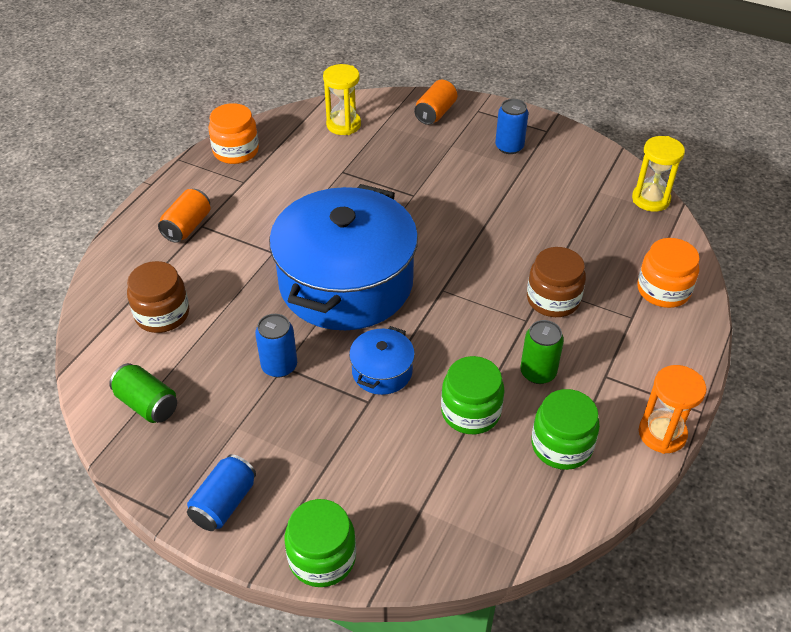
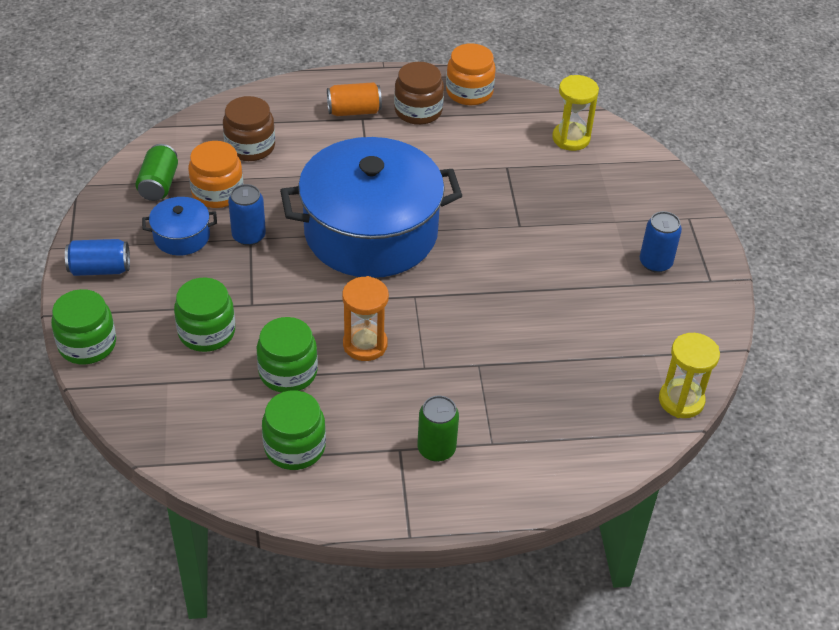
camera: 55 degrees right, 0 degrees up
blue pot [349,326,415,395] -> blue pot moved to [142,197,217,255]
orange can [414,80,457,125] -> none
green can [520,320,564,384] -> green can moved to [417,396,459,462]
brown jar [527,247,586,317] -> brown jar moved to [394,62,444,125]
orange jar [637,238,700,308] -> orange jar moved to [188,141,243,208]
orange hourglass [639,365,707,454] -> orange hourglass moved to [342,276,389,361]
none -> green jar [174,277,235,352]

